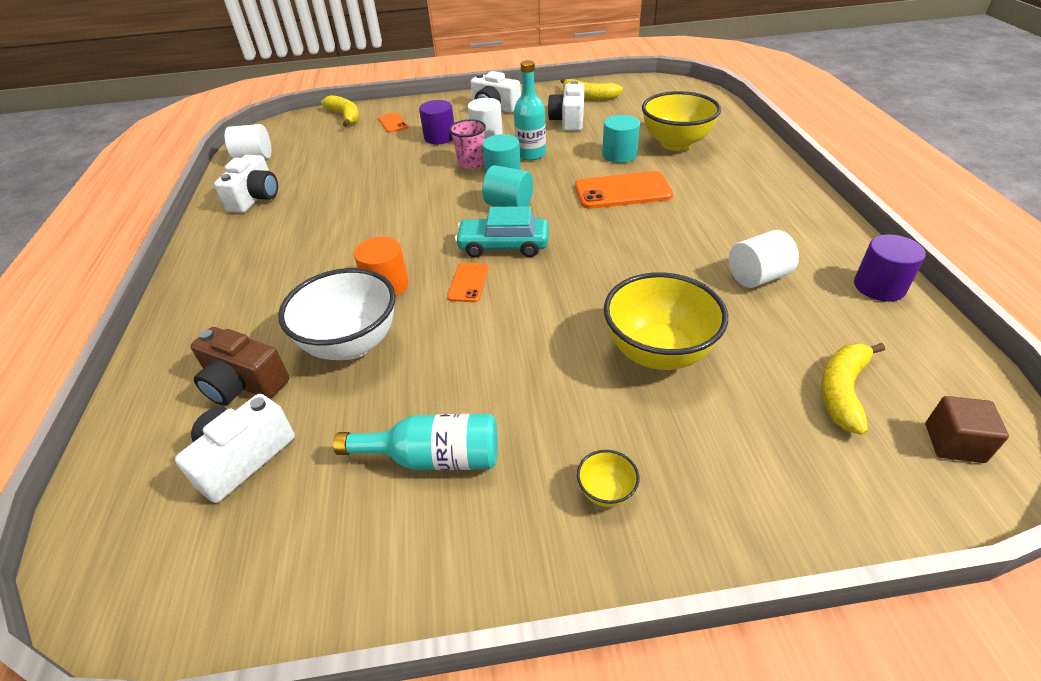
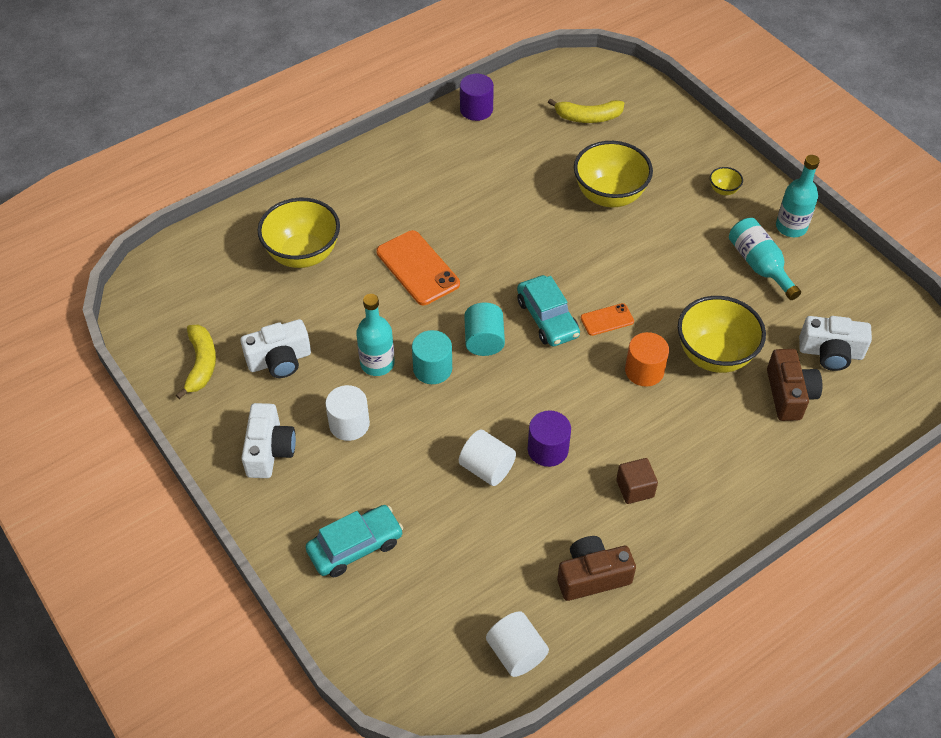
camera: 120 degrees left, 10 degrees up
white camera [214,155,278,213] -> brown camera [557,536,636,601]
white bowl [278,268,395,360] -> yellow bowl [678,296,766,373]
yellow banana [321,95,359,127] -> none
orange phone [378,112,408,133] -> turquoise car [305,505,403,577]
purple cylinder [419,100,454,144] -> purple cylinder moved to [528,410,571,467]
pink cup [449,119,486,169] -> none
turquoise cylinder [602,115,640,163] -> none
white cylinder [729,230,799,288] -> white cylinder moved to [459,430,516,486]
brown cube [926,396,1009,463] -> brown cube moved to [616,458,658,504]
none -> turquoise bottle [776,155,820,237]

